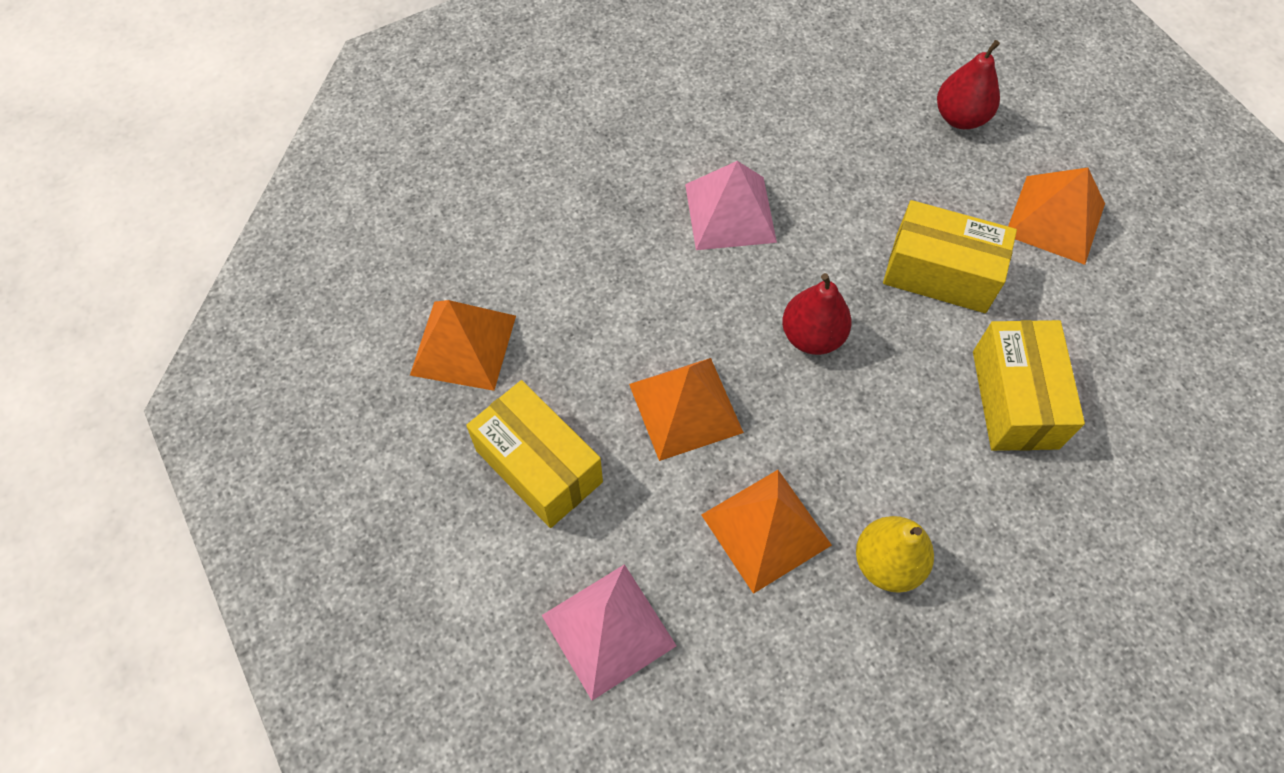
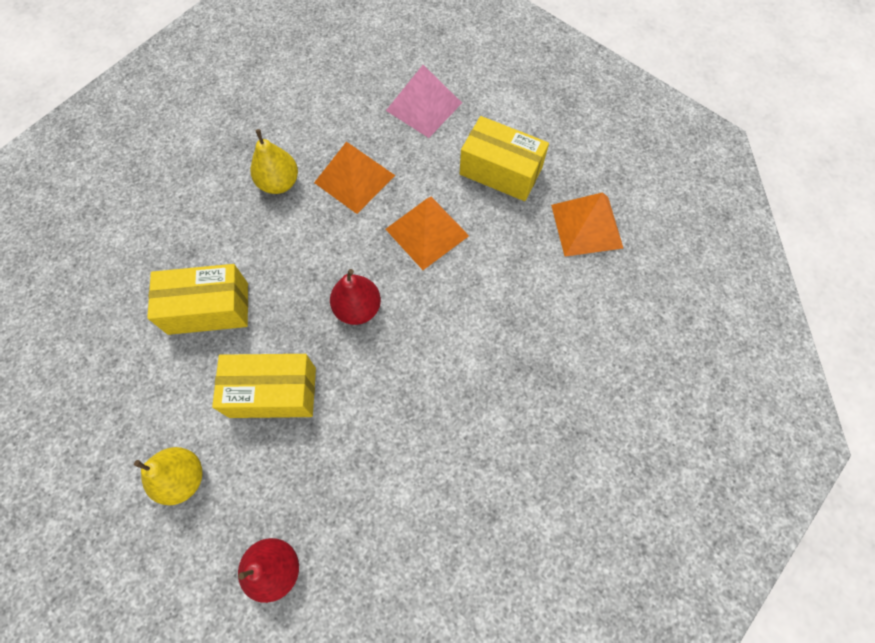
camera: 160 degrees right, 5 degrees up
pink pyramid [685,161,777,250] -> none
yellow box [973,320,1085,451] -> yellow box turned 75 degrees counterclockwise [147,264,248,335]
orange pyramid [1008,167,1105,265] -> yellow pear [134,447,203,505]

